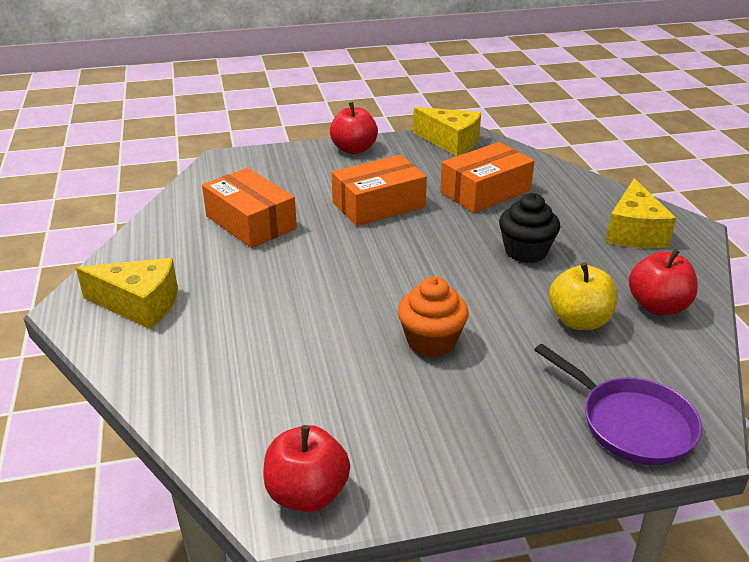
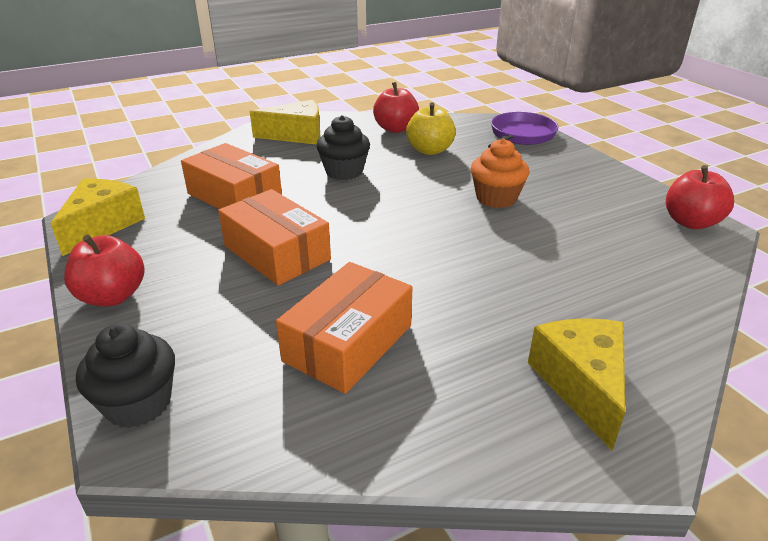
camera: 105 degrees left, 0 degrees up
none -> black cupcake [76,324,175,428]

